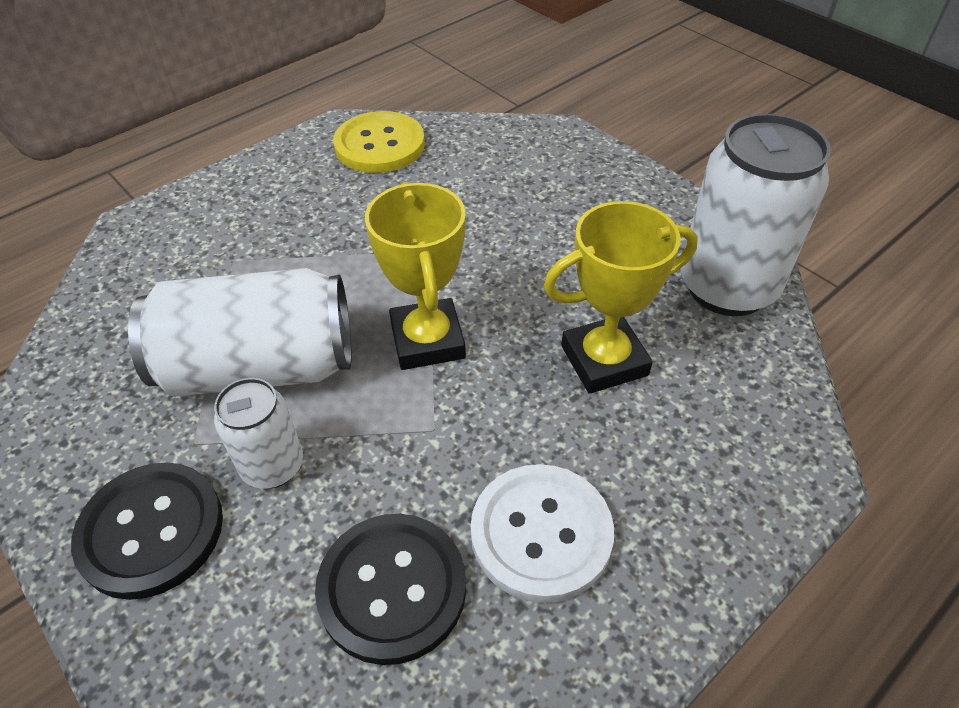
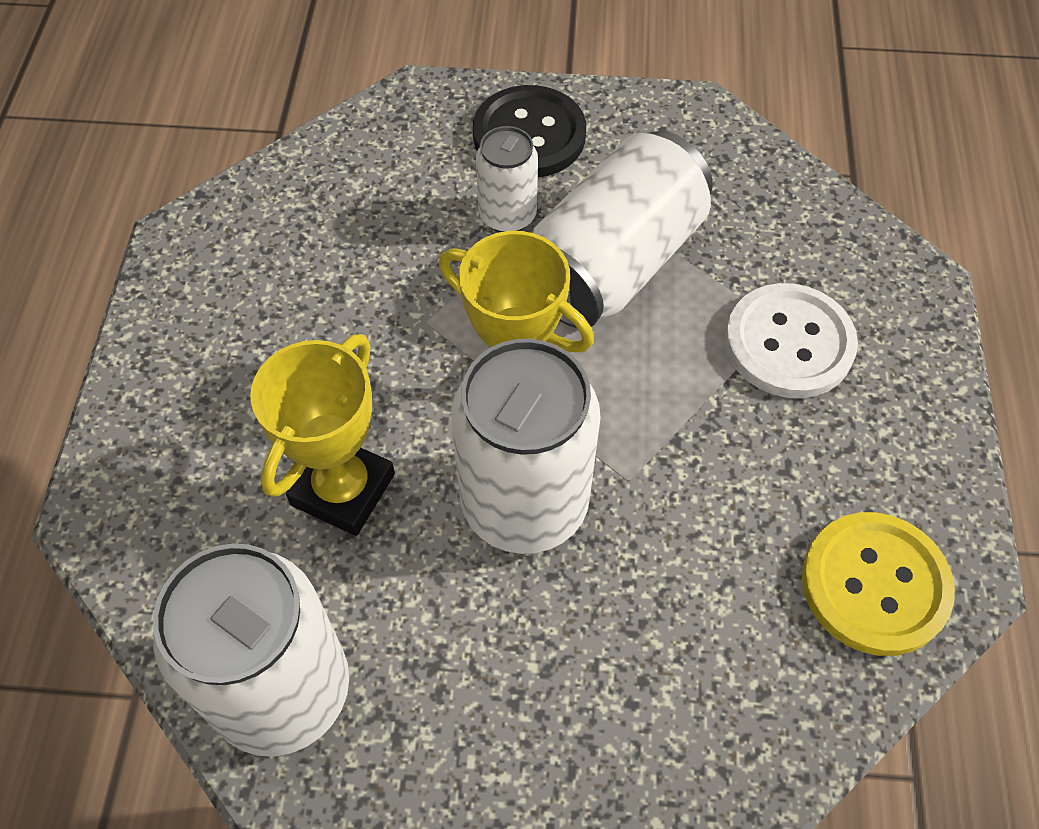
camera: 135 degrees right, 10 degrees up
black button [315,514,466,665] -> none
white button [470,464,614,603] -> white button moved to [725,283,858,398]
none -> white can [451,339,601,554]

